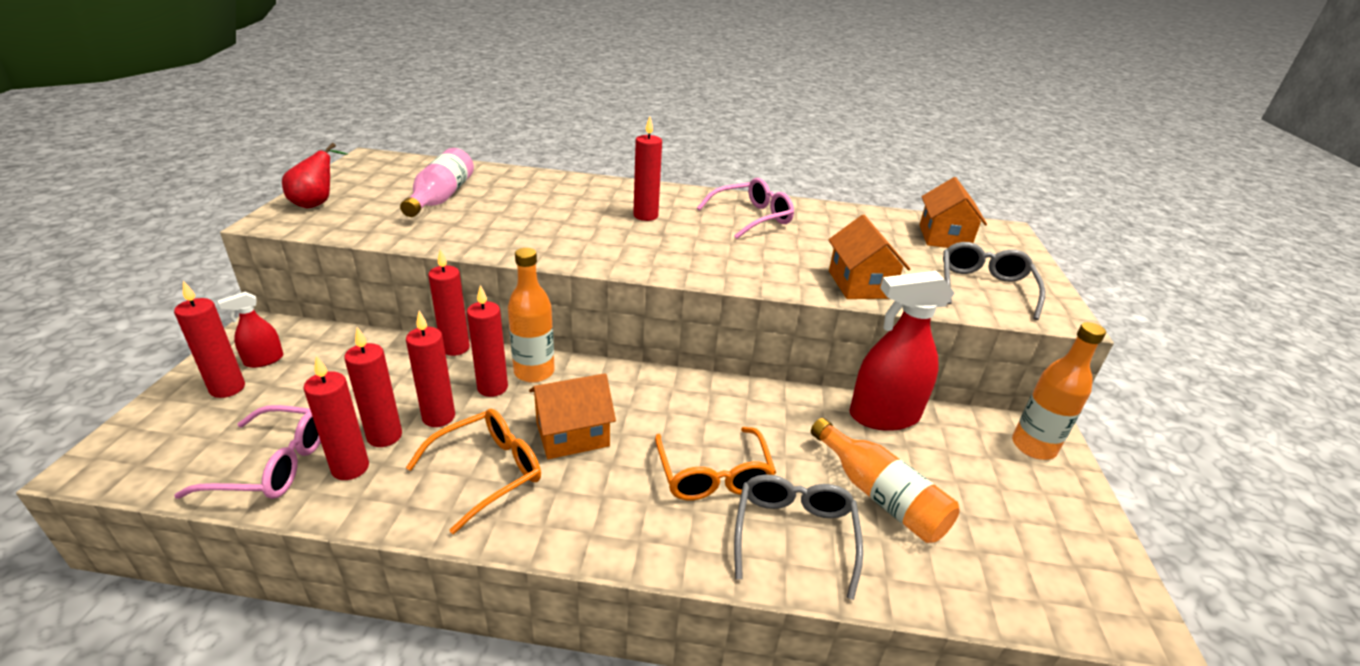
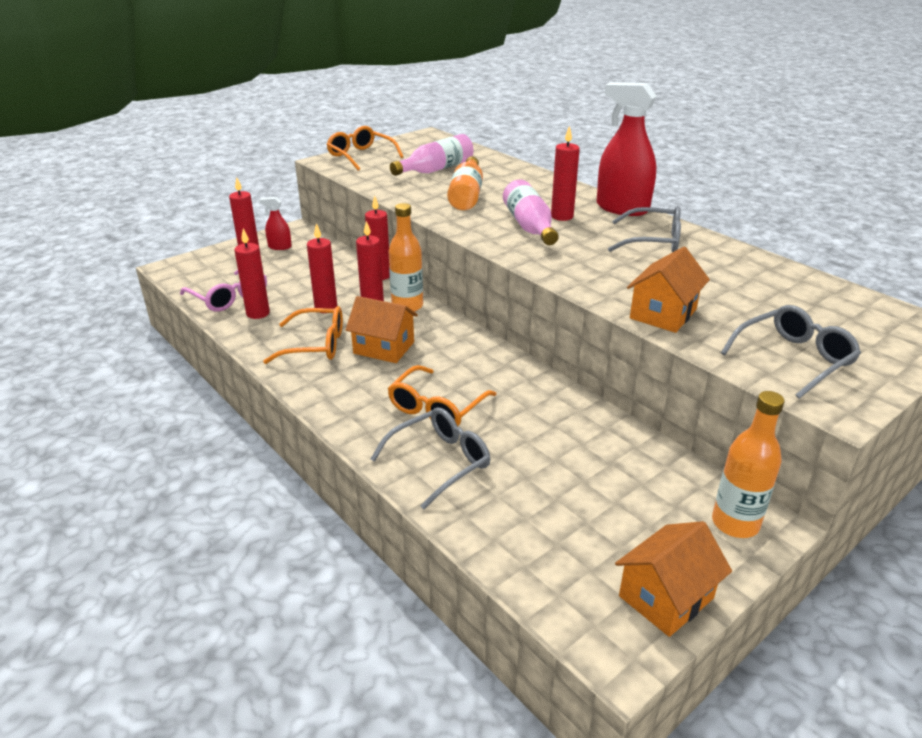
camera: 45 degrees right, 0 degrees up
red pear [282,143,348,208] -> orange glasses [326,126,403,171]
red candle [344,327,402,447] -> none
pink glasses [697,178,794,239] -> grey glasses [608,206,681,252]
orange bottle [811,418,960,543] -> orange bottle moved to [447,156,483,210]
red spray bottle [849,271,955,431] -> red spray bottle moved to [597,82,657,216]
orange house [919,177,987,248] -> orange house moved to [615,521,732,637]
none -> pink bottle [503,180,559,245]

